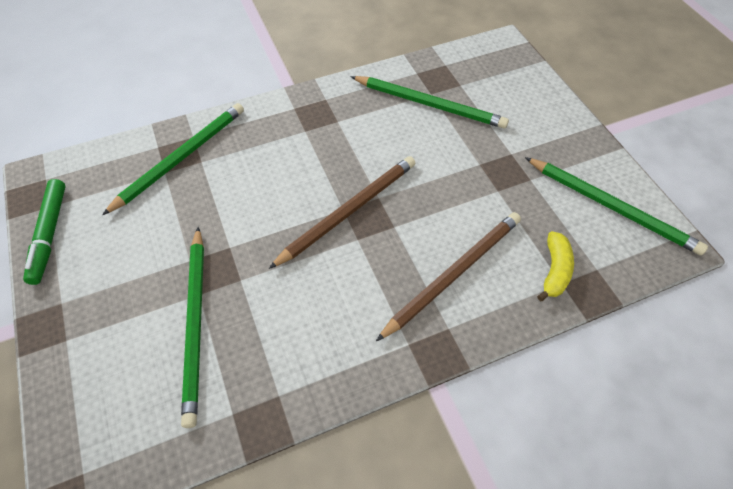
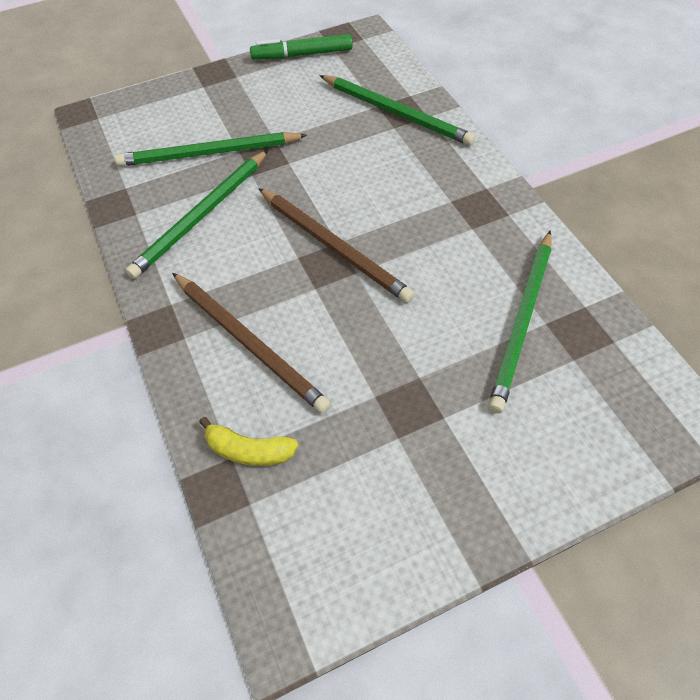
camera: 90 degrees right, 0 degrees up
green pencil [525,157,708,255] -> green pencil moved to [125,150,268,279]

